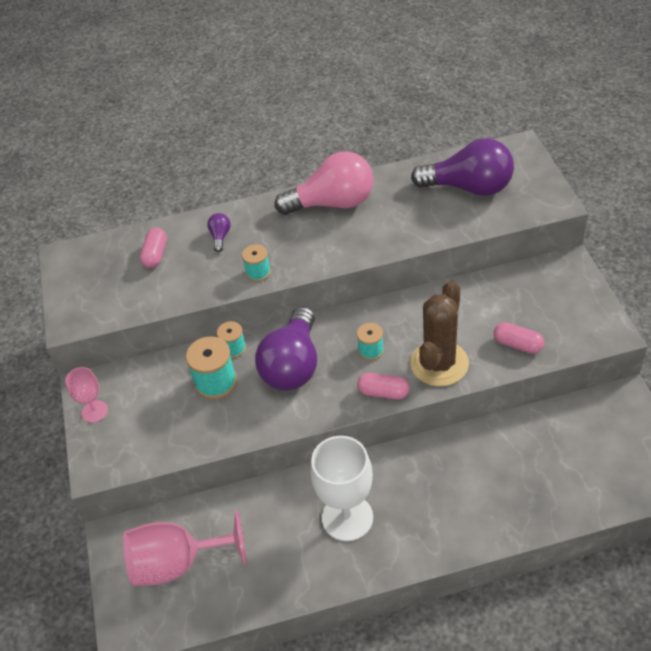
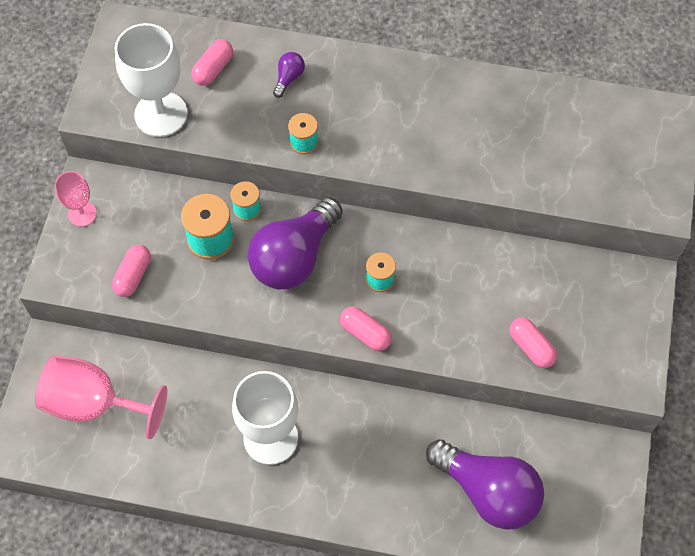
camera: 20 degrees right, 15 degrees up
pink light bulb [275,151,373,215] -> none
brown cactus [410,280,469,386] -> none
purple light bulb [411,138,514,196] -> purple light bulb moved to [426,439,544,530]
none -> pink capsule [112,244,151,297]
none -> white goblet [115,23,187,137]

